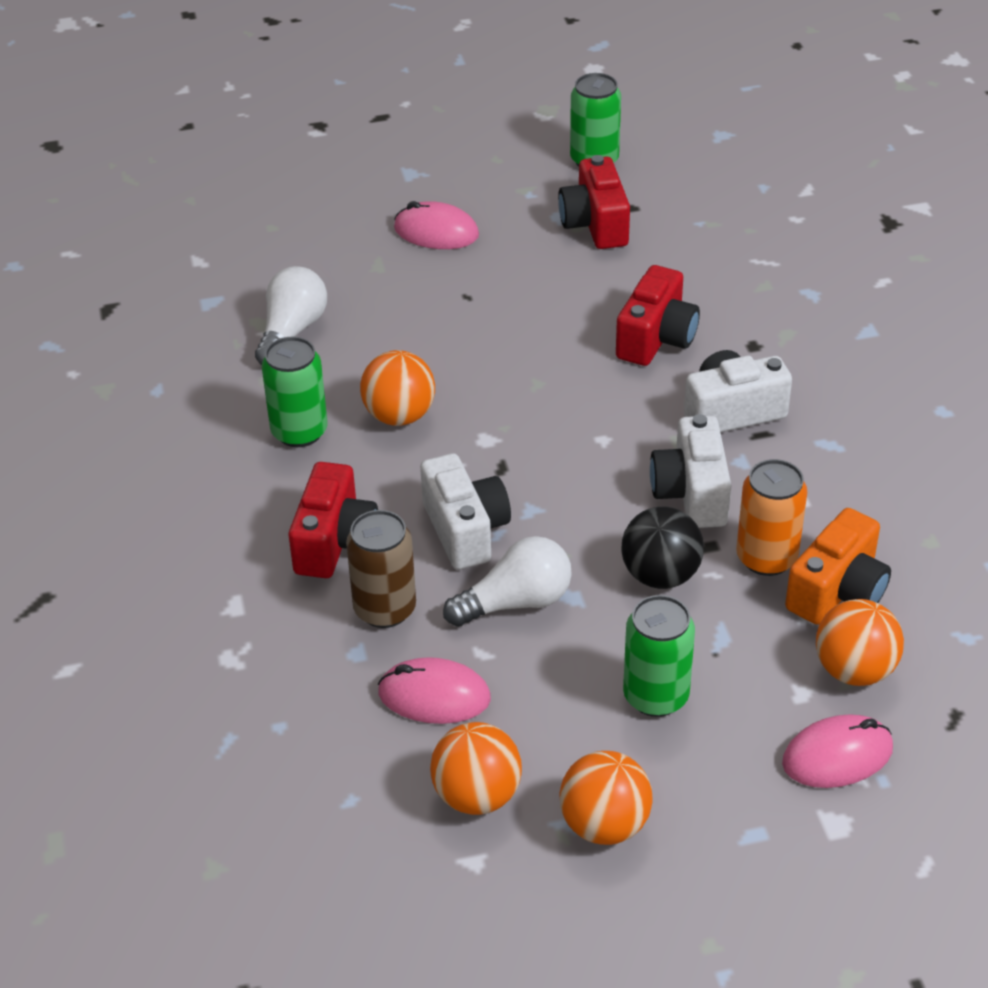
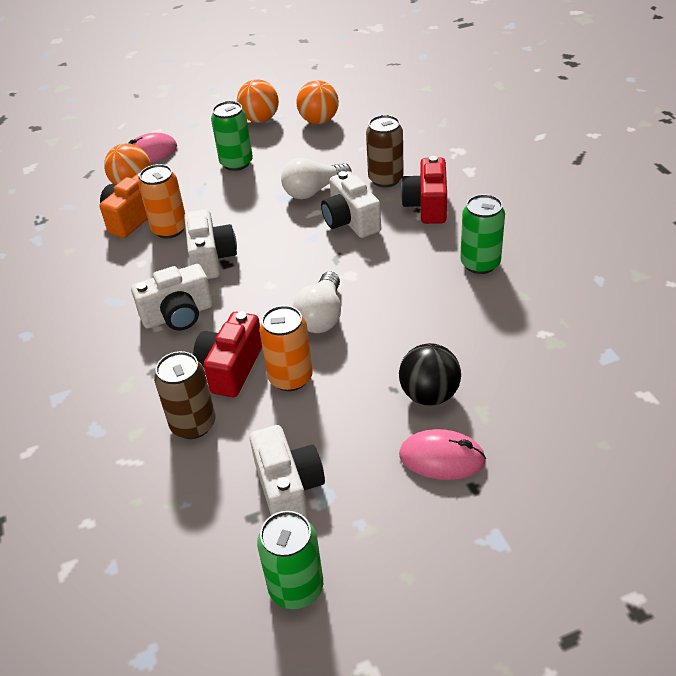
camera: 175 degrees right, 0 degrees up
white light bulb [255,266,327,365] -> white light bulb moved to [293,271,341,333]
orange ball [360,350,435,426] -> none
pink mouse [378,657,491,724] -> none
red camera [558,155,630,249] -> white camera [249,425,325,519]
black ball [621,507,704,589] -> black ball moved to [399,343,461,405]
none -> brown can [154,351,215,439]
none -> orange can [259,305,313,391]

